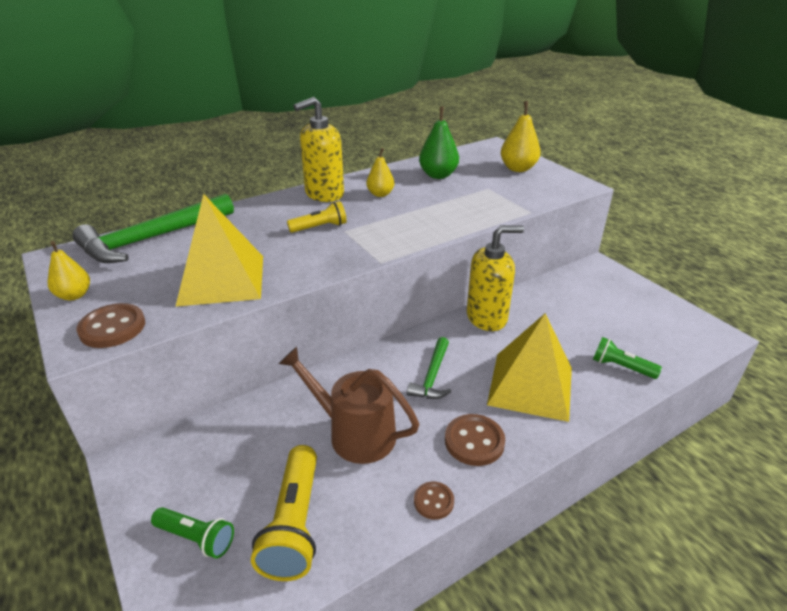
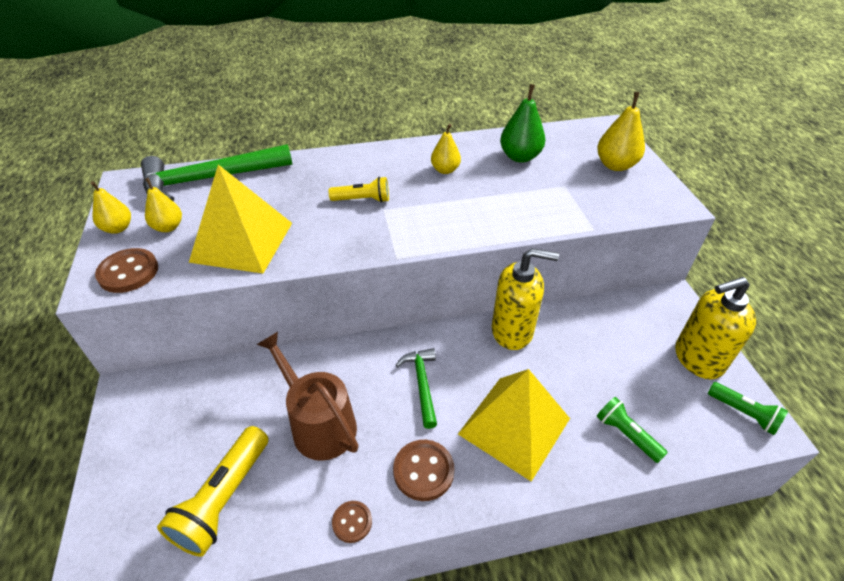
camera: 20 degrees right, 10 degrees up
green flashlight [151,507,234,559] -> green flashlight moved to [708,382,788,435]
yellow soap dispenser [293,97,344,202] -> yellow soap dispenser moved to [675,277,756,379]
green hammer [407,337,451,399] -> green hammer turned 135 degrees clockwise [396,348,437,429]
none -> yellow pear [145,178,182,232]

